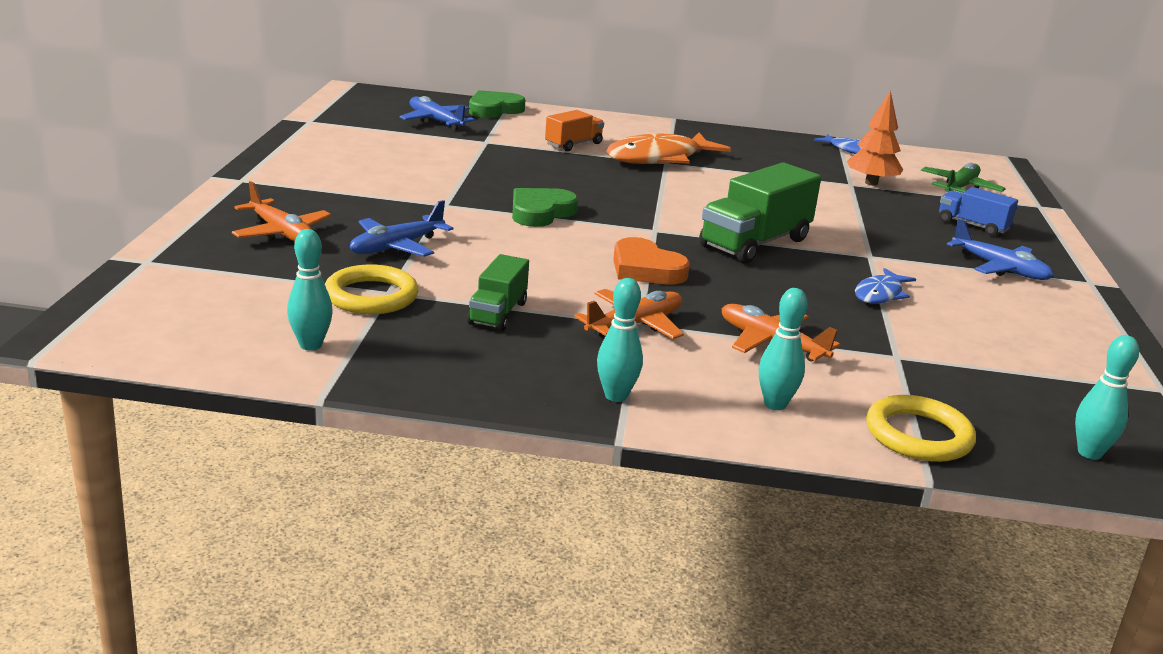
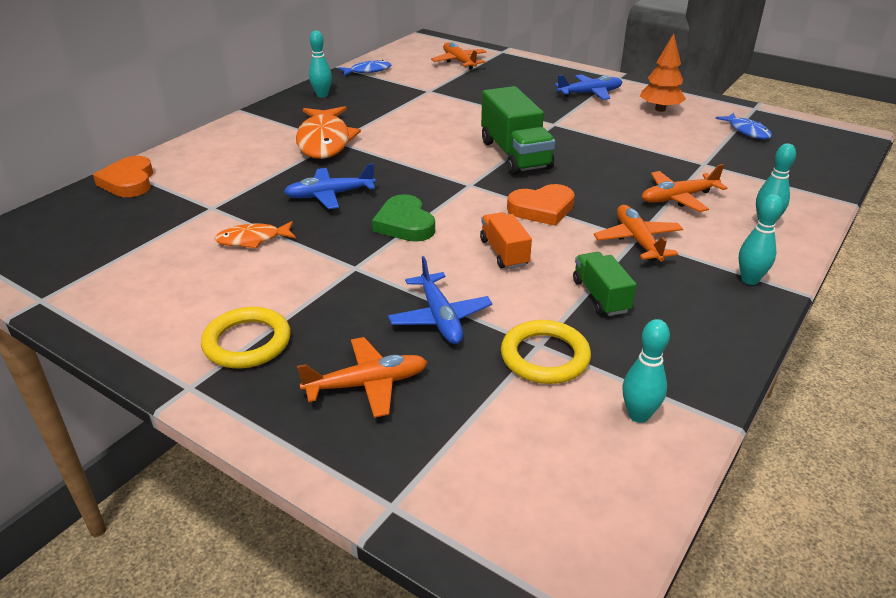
camera: 60 degrees left, 10 degrees up
blue plane [399,96,475,130] -> blue plane moved to [284,163,376,209]
green truck [467,254,529,331] -> green truck turned 150 degrees counterclockwise [573,252,636,316]
green heart [469,90,525,118] -> orange heart [93,156,153,197]
orange truck [545,110,604,151] -> orange truck moved to [480,212,532,269]
orange tree [847,91,903,186] -> orange tree moved to [640,34,686,112]
blue fish [855,268,916,304] -> blue fish moved to [715,113,772,139]
yellow ring [866,395,976,462] -> yellow ring moved to [201,307,290,368]
green plane [921,163,1006,193] -> orange plane [431,42,487,70]
blue truck [939,187,1018,236] -> none
turquoise bowling pin [1075,335,1139,460] -> turquoise bowling pin moved to [309,31,332,97]
none -> orange fish [215,221,296,249]

